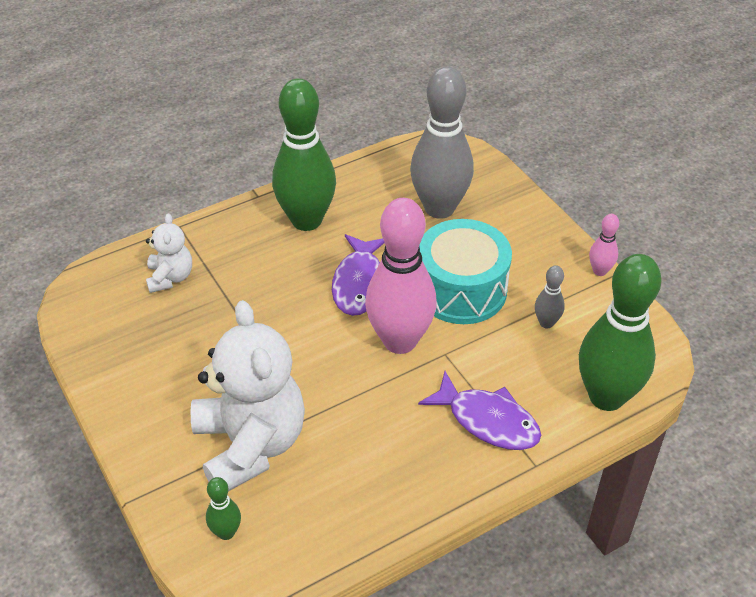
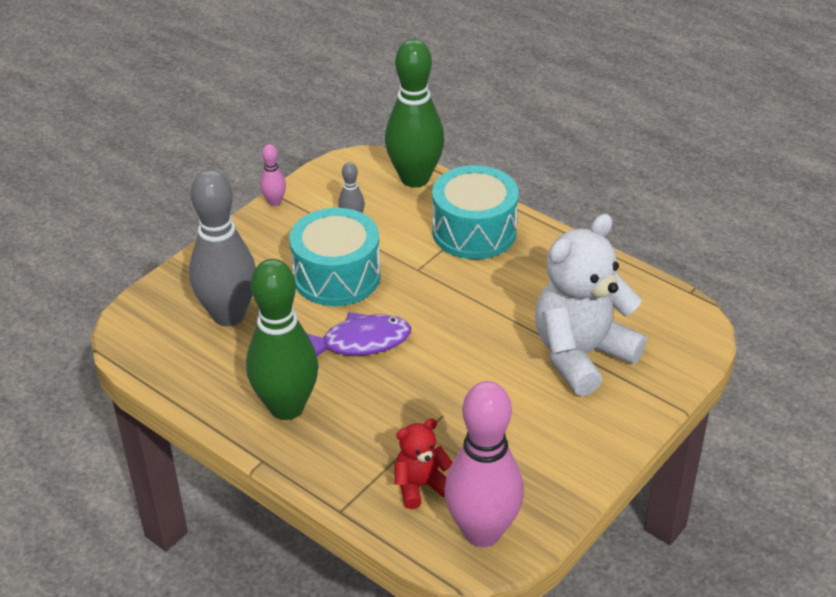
camera: 110 degrees left, 5 degrees down
white teddy bear [146,213,192,293] -> red teddy bear [394,419,453,509]
green bowling pin [206,477,241,540] -> none
pink bowling pin [365,198,437,354] -> pink bowling pin moved to [444,381,524,547]
purple fish [418,371,541,450] -> turquoise drum [432,165,519,259]

